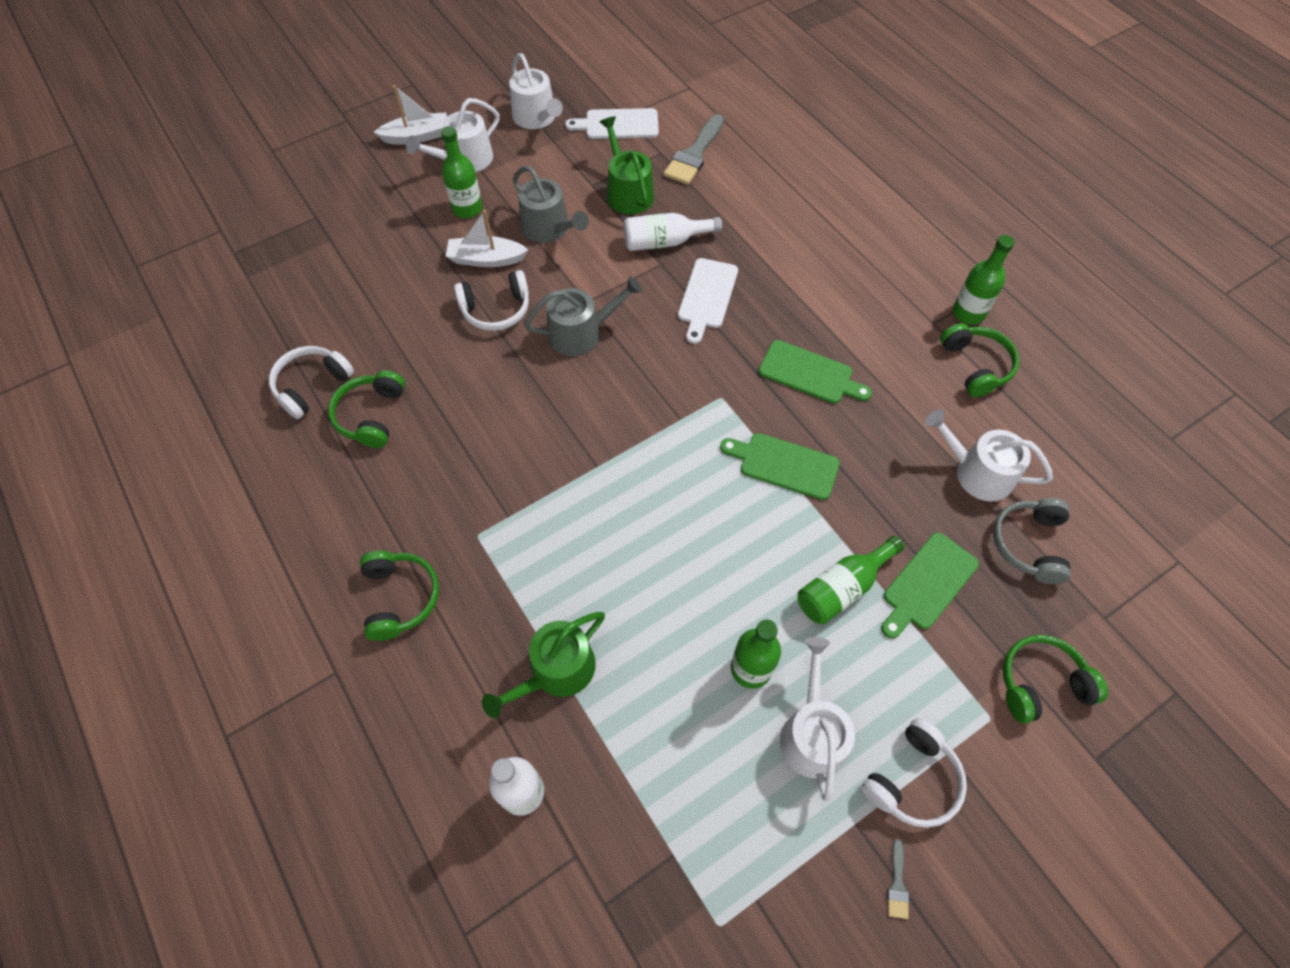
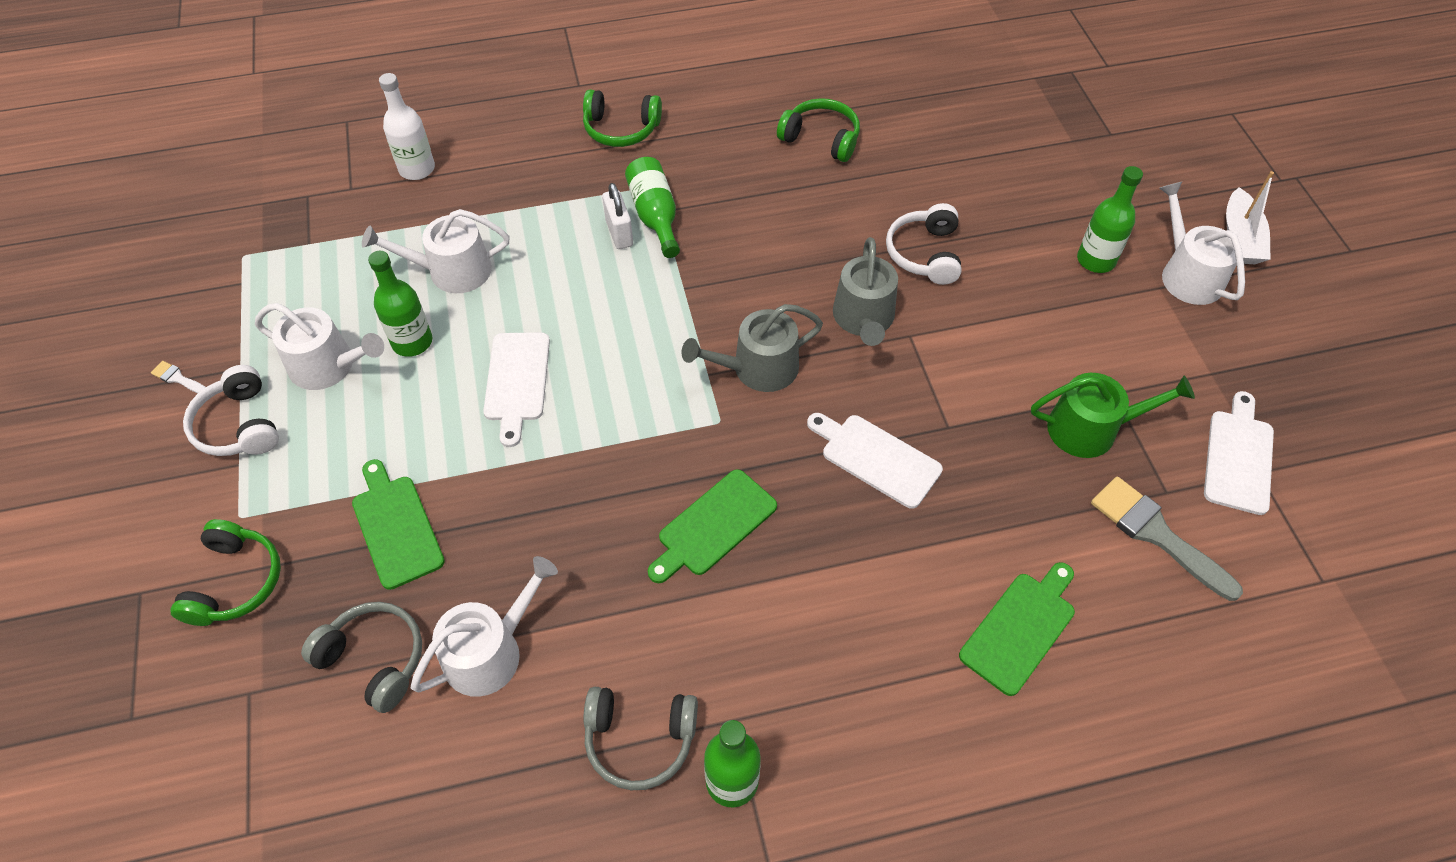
camera: 110 degrees right, 5 degrees down
white headphones [269,346,354,419] -> none
white boat [446,210,528,267] -> none
green watering can [482,612,605,718] -> none
white watering can [509,53,563,129] -> white watering can moved to [362,209,509,293]
grey watering can [513,166,589,243] -> grey watering can moved to [681,304,823,392]
white bottle [624,213,722,251] -> none
green cutting board [720,433,840,500] -> green cutting board moved to [959,562,1075,696]
green bottle [798,536,904,624] -> green bottle moved to [625,157,680,258]
grey brush [887,839,909,919] -> white brush [151,361,206,393]
green headphones [940,323,1020,397] -> grey headphones [583,687,698,790]
none -> white cutting board [483,333,550,447]
none -> white padlock [602,183,633,249]

